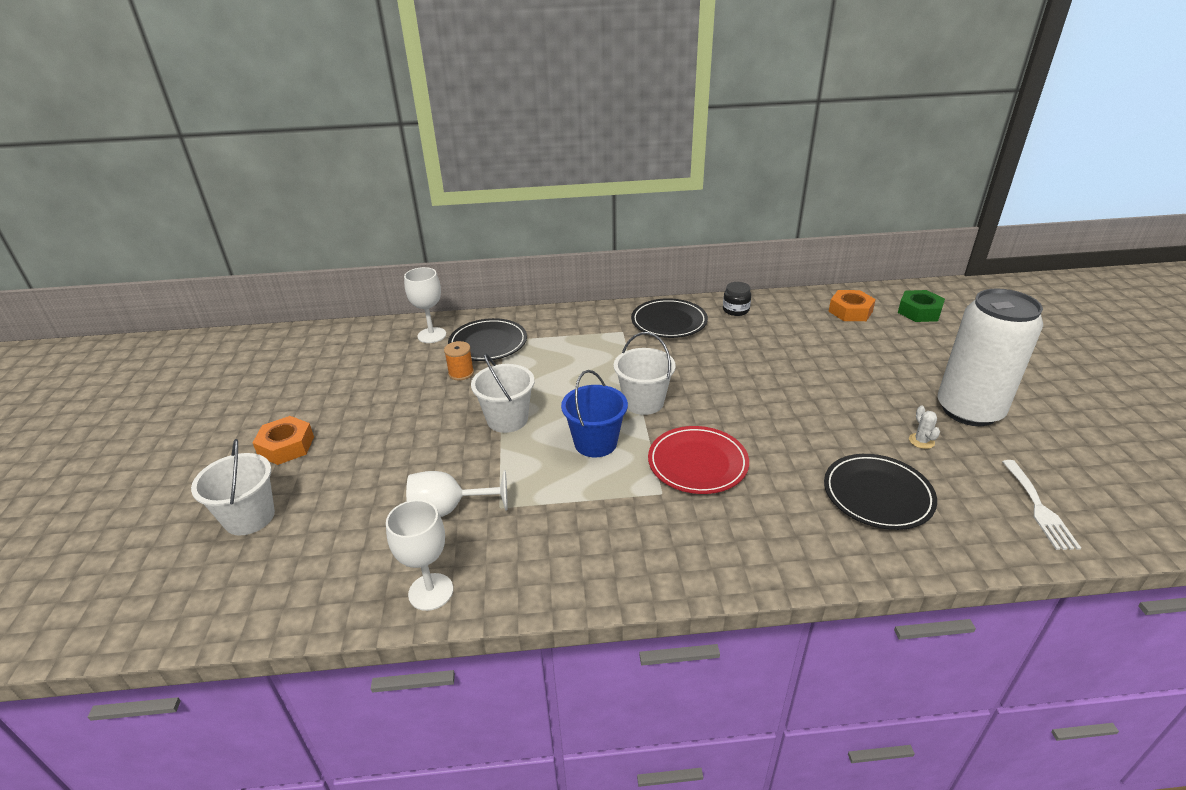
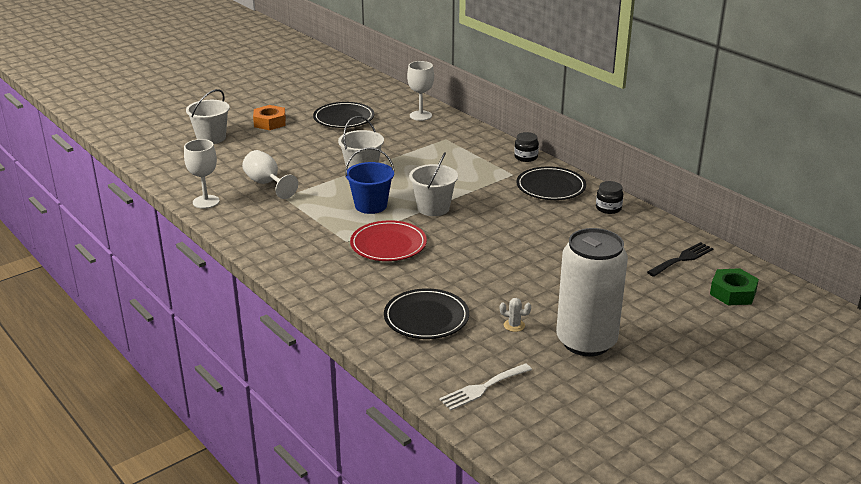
camera: 55 degrees right, 5 degrees down
orange spool [444,341,474,380] -> none
black plate [448,318,527,361] -> black plate moved to [313,102,374,128]
orange nut [828,290,876,321] -> black fork [647,242,713,277]
white cactus [909,405,940,449] -> white cactus turned 60 degrees clockwise [500,298,531,332]
none -> black jar [514,132,539,162]

